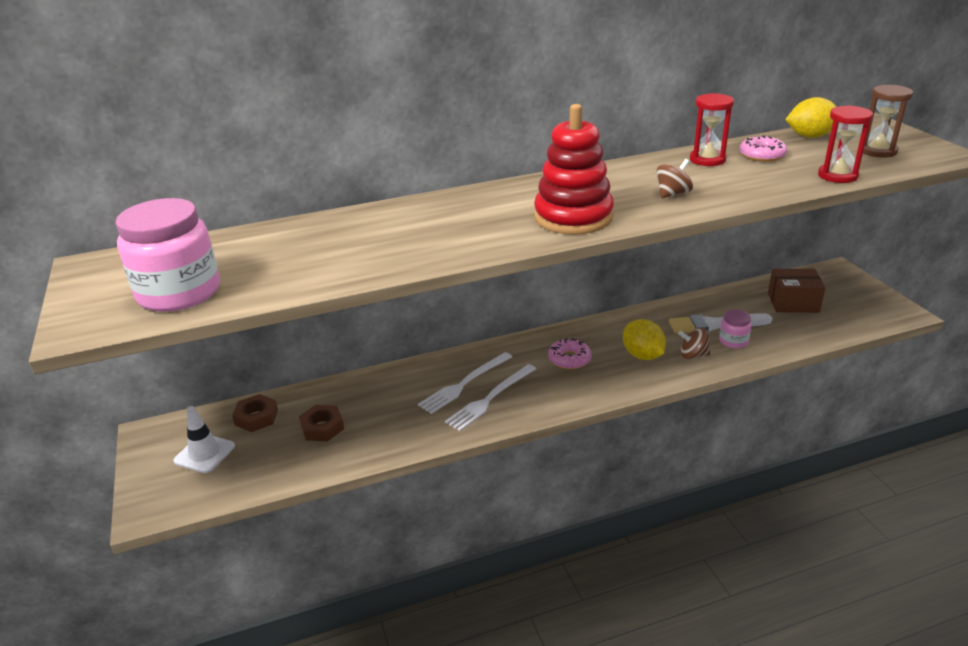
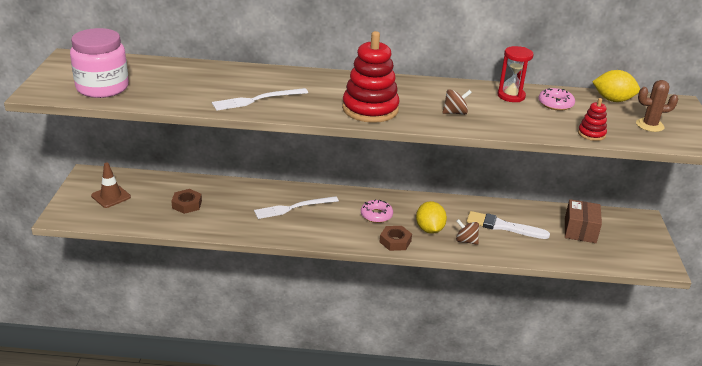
camera: 20 degrees right, 0 degrees up
white traffic cone [173,406,235,473] -> brown traffic cone [91,162,131,208]
brown nut [232,394,278,432] -> brown nut moved to [380,226,412,251]
white fork [445,364,536,431] -> white fork moved to [212,88,308,111]
pink jar [719,309,752,348] -> none
brown box [768,269,826,313] -> brown box turned 75 degrees clockwise [565,199,602,243]
red hourglass [818,105,873,183] -> red stacking toy [578,98,607,141]
brown hourglass [863,85,913,158] -> brown cactus [636,80,678,132]

